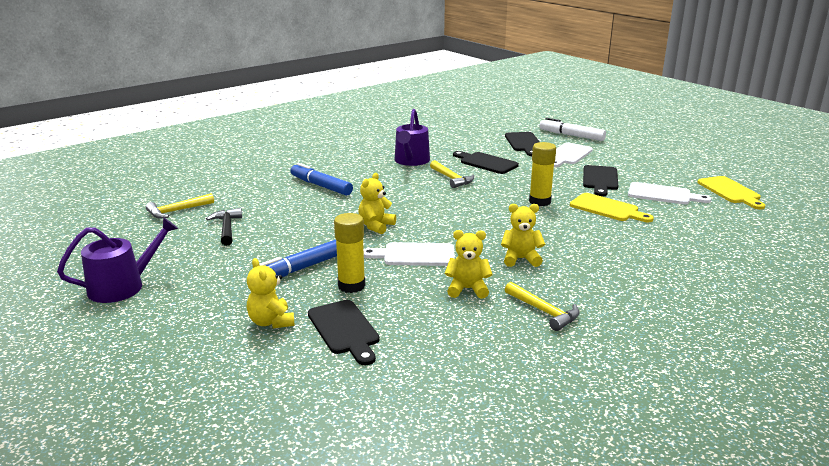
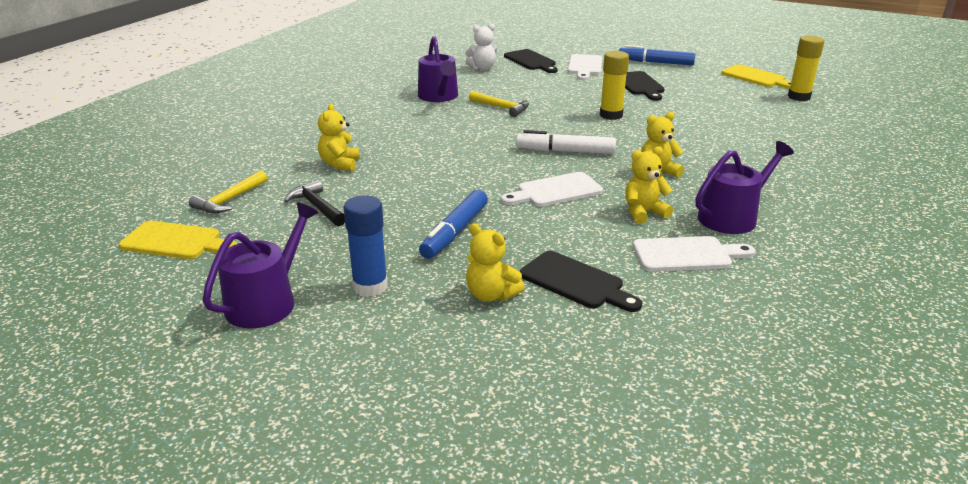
camera: 25 degrees left, 5 degrees up
blue marker [291,163,353,196] -> blue marker moved to [619,45,695,65]
yellow glue stick [334,213,365,293] -> yellow glue stick moved to [788,36,824,101]
yellow teddy bear [358,173,396,234] -> yellow teddy bear moved to [318,103,359,171]
black cutting board [453,151,519,174] -> none
yellow hammer [505,282,580,331] -> purple watering can [695,141,794,234]
white marker [540,118,606,141] -> white marker moved to [516,130,616,154]
yellow cutting board [570,193,654,222] -> yellow cutting board moved to [119,221,237,259]
white cutting board [628,182,711,205] -> white cutting board moved to [633,236,755,272]
none -> blue glue stick [344,195,388,297]
none -> white teddy bear [465,24,497,70]

